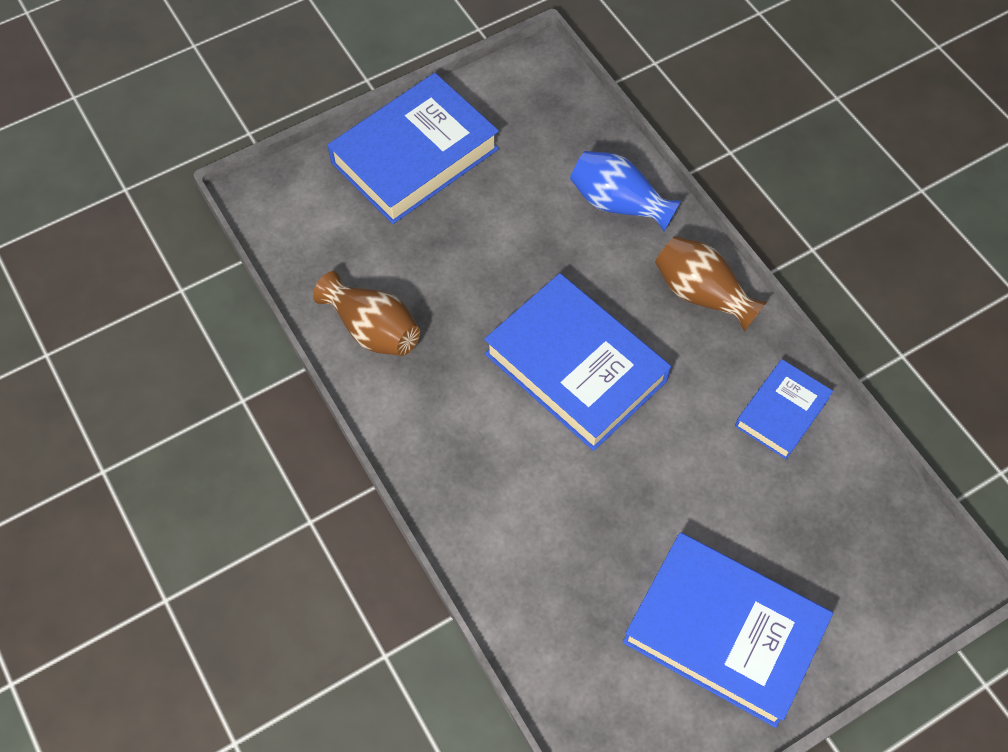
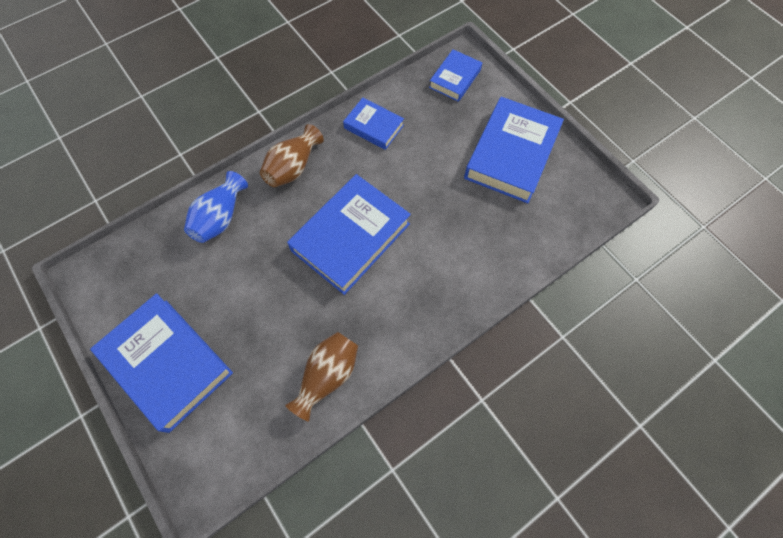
camera: 95 degrees left, 5 degrees up
none -> blue book [429,49,482,102]

